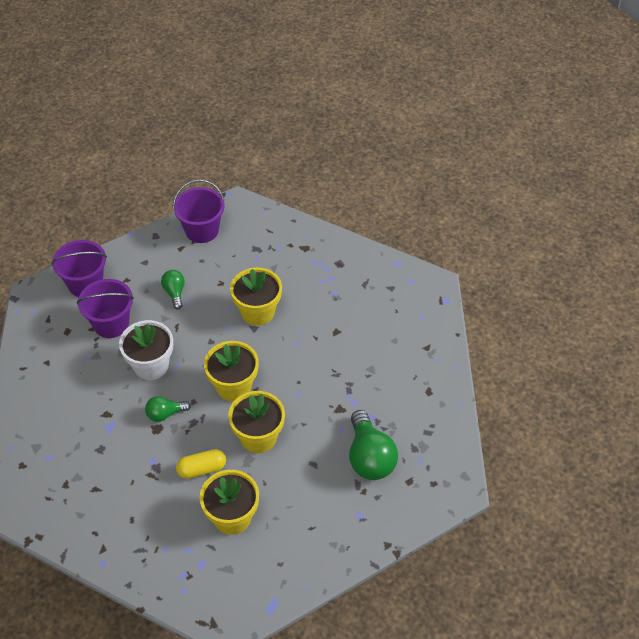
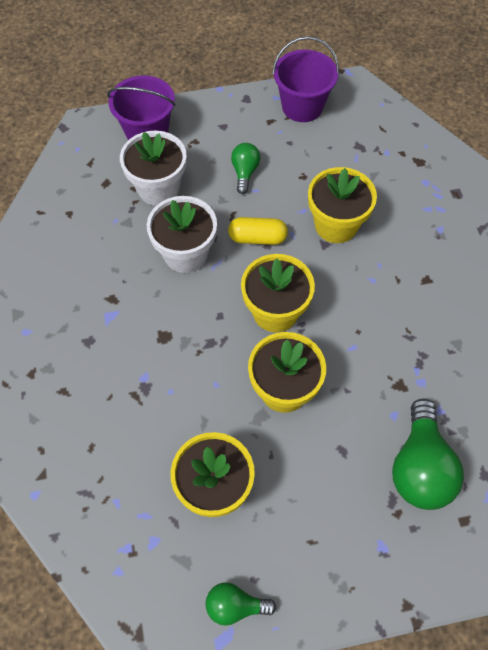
camera: 20 degrees right, 10 degrees up
purple bucket [77,279,134,338] -> white flower pot [120,131,187,206]
green light bulb [145,396,191,422] -> green light bulb moved to [206,583,276,626]
yellow capsule [176,449,226,479] -> yellow capsule moved to [228,217,288,245]

